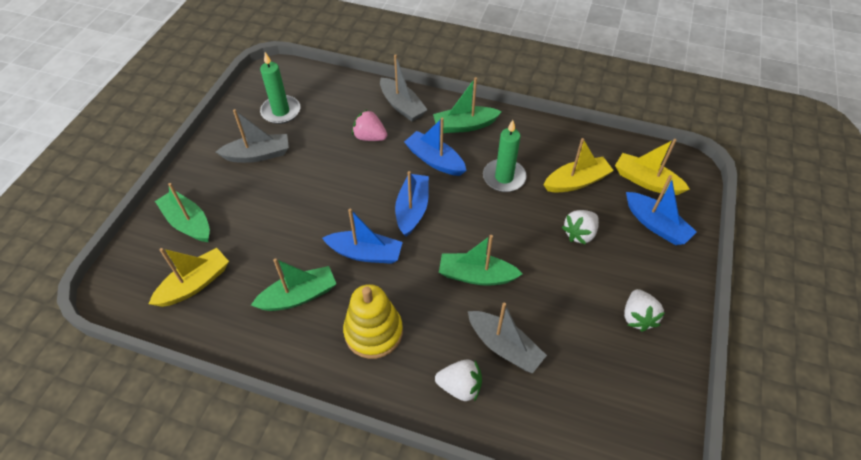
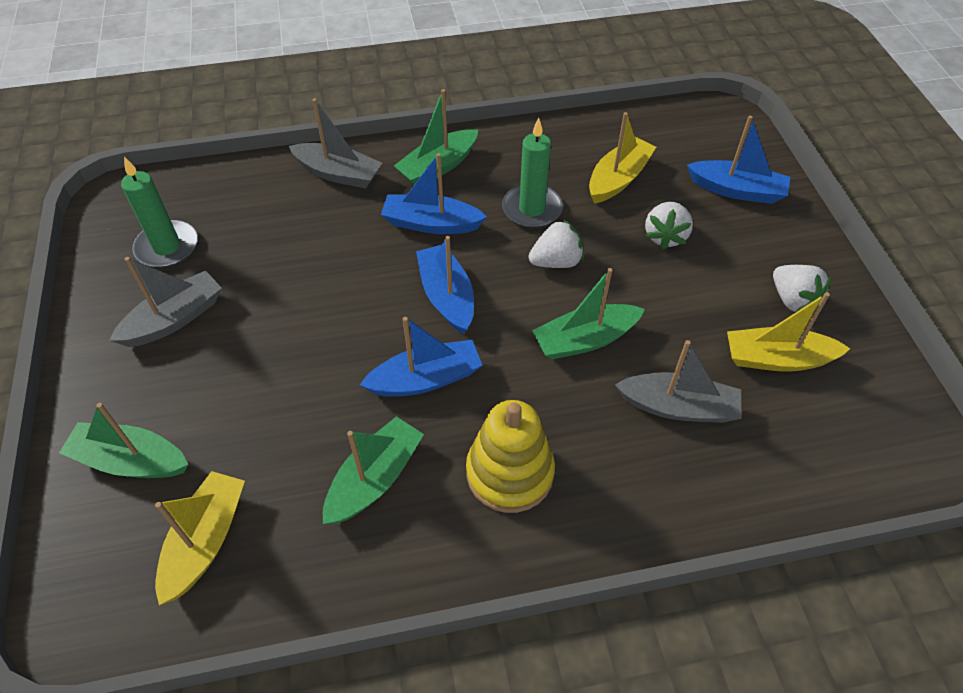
camera: 30 degrees left, 0 degrees up
pink strawberry [352,109,387,141] -> none
white strawberry [435,360,482,402] -> white strawberry moved to [529,219,584,268]
yellow boat [615,139,690,195] -> yellow boat moved to [727,292,850,372]

